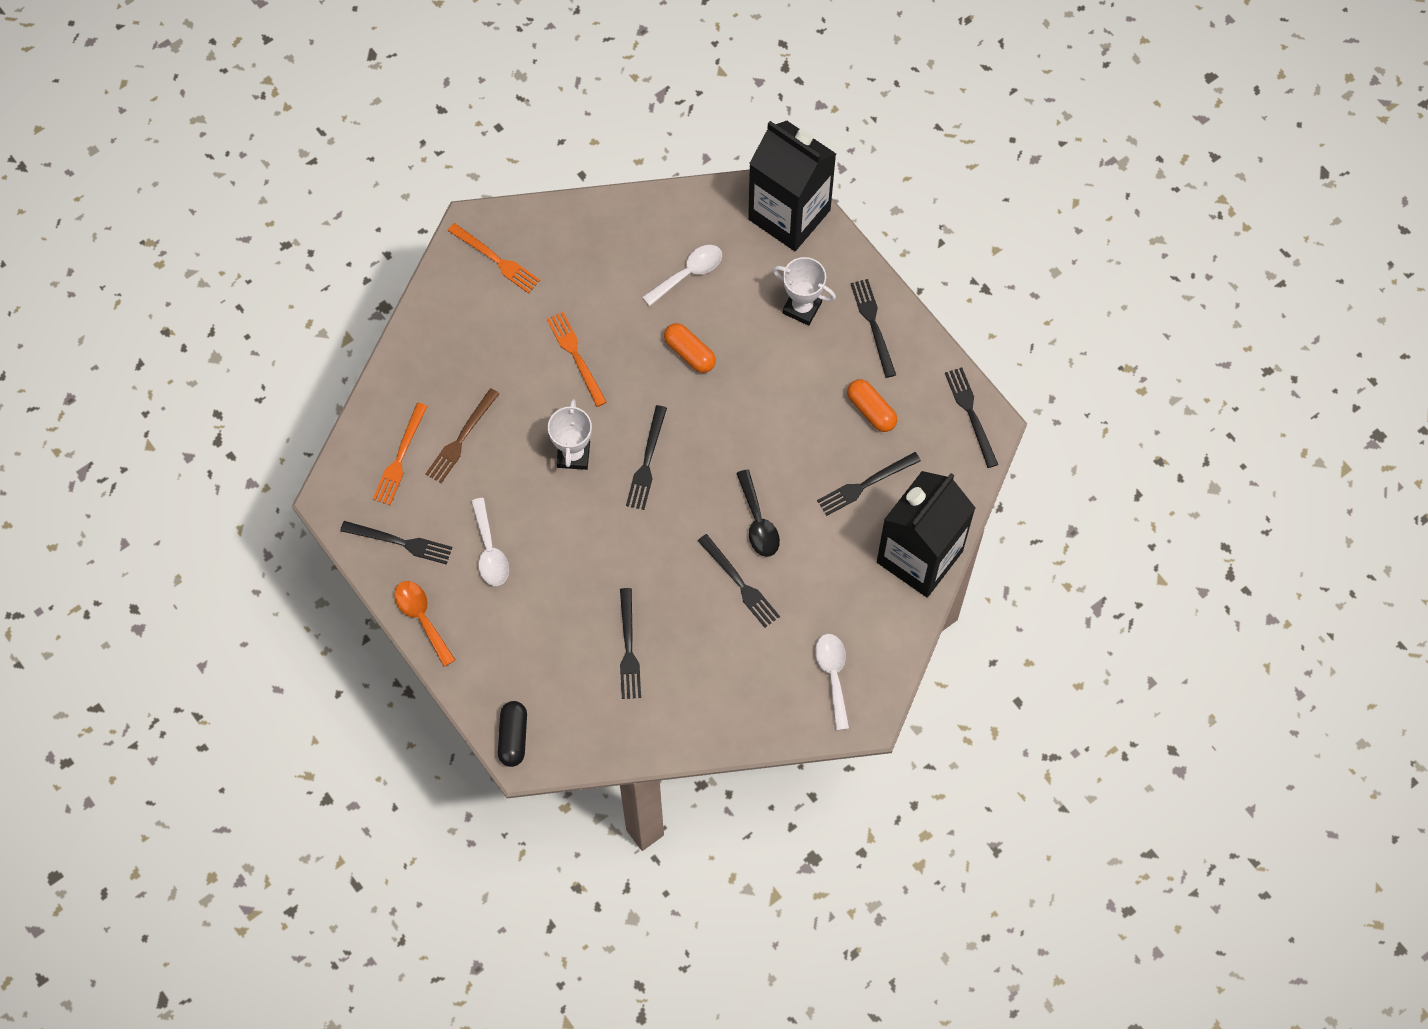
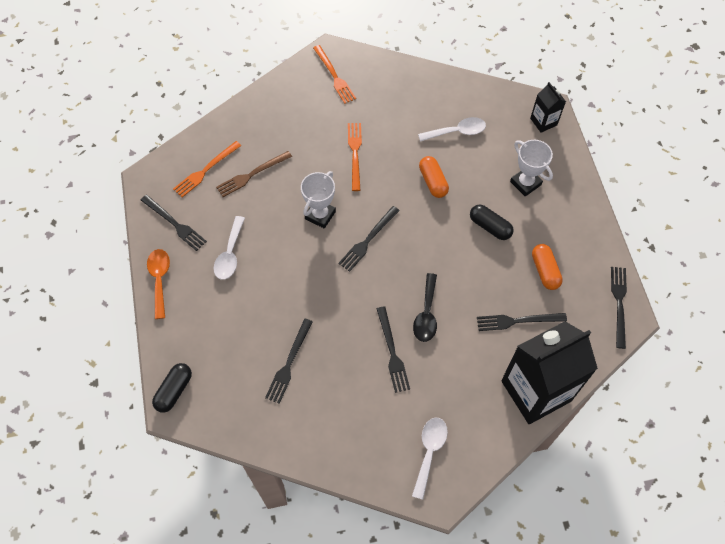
camera: 25 degrees right, 5 degrees down
black carton [748,121,836,251] -> black carton [530,82,566,133], size x0.46
black fork [850,279,896,378] -> none
none -> black capsule [470,204,514,240]

